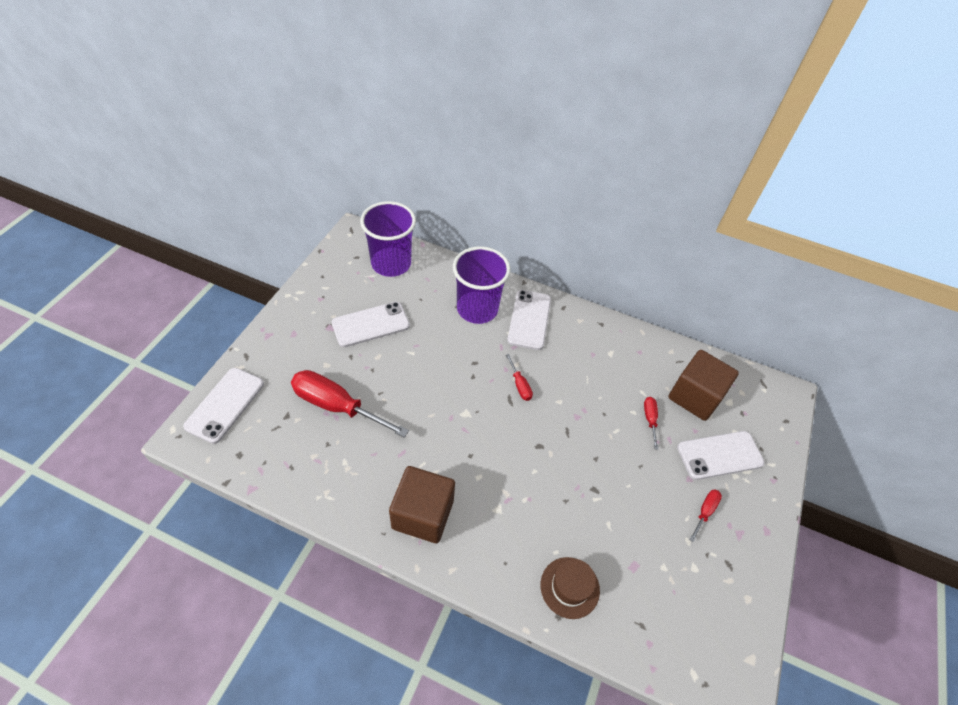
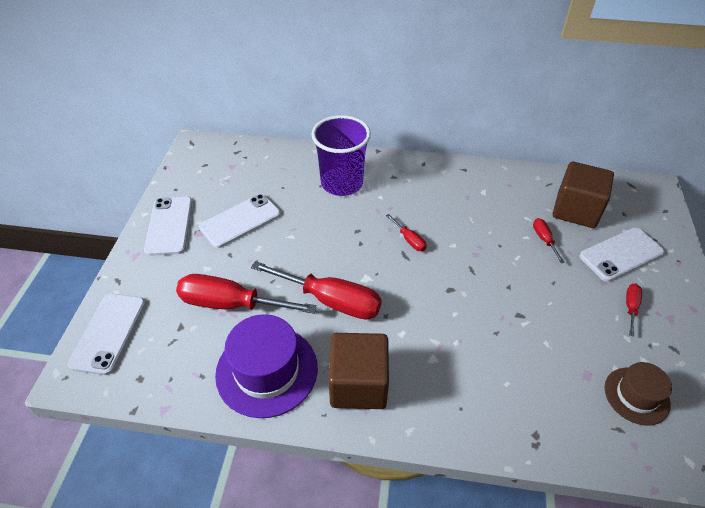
camera: 10 degrees left, 5 degrees down
purple cup [360,201,416,277] -> none
white phone [507,290,551,350] -> white phone moved to [144,197,193,256]
brown hat [541,557,600,619] -> brown hat moved to [604,362,672,425]
none -> purple hat [215,314,318,418]
none -> red screwdriver [251,261,382,320]

